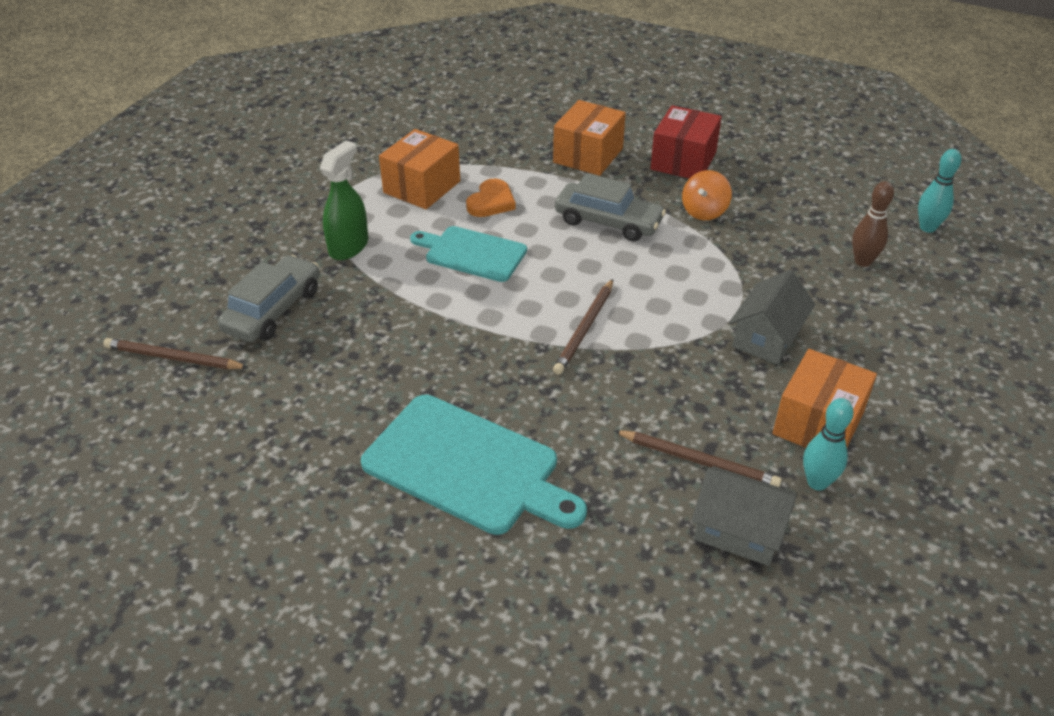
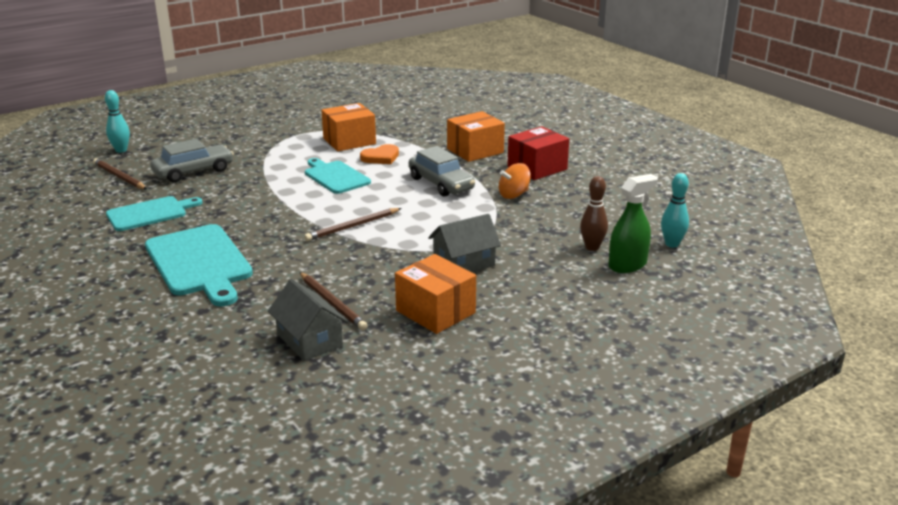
camera: 30 degrees right, 15 degrees down
green spray bottle [320,141,368,260] -> green spray bottle moved to [608,174,658,273]
orange box [773,349,877,448] -> orange box turned 75 degrees clockwise [395,254,476,334]
turquoise bowling pin [803,398,854,491] -> turquoise bowling pin moved to [105,90,130,153]
none -> turquoise cutting board [106,196,203,231]

